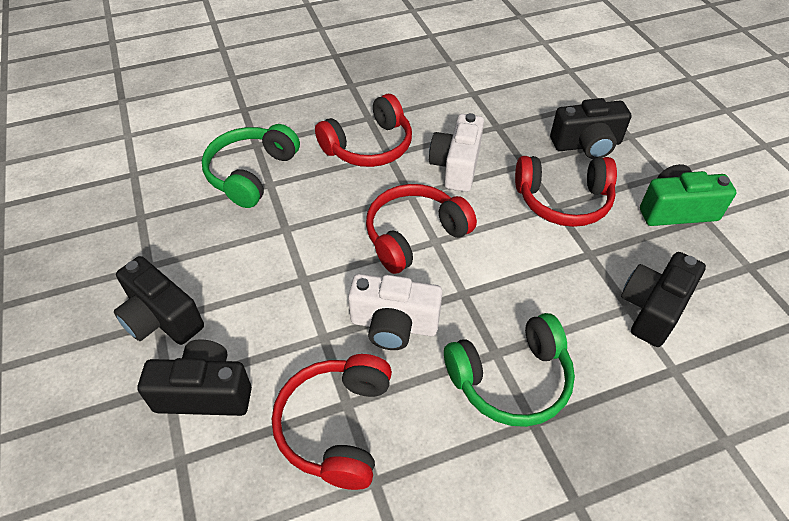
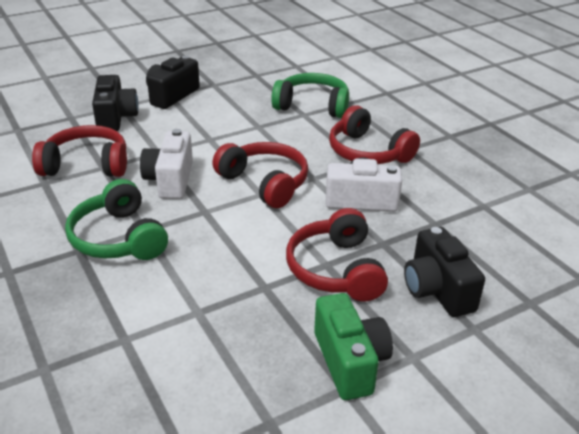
camera: 80 degrees right, 15 degrees down
black camera [621,252,706,347] -> none

